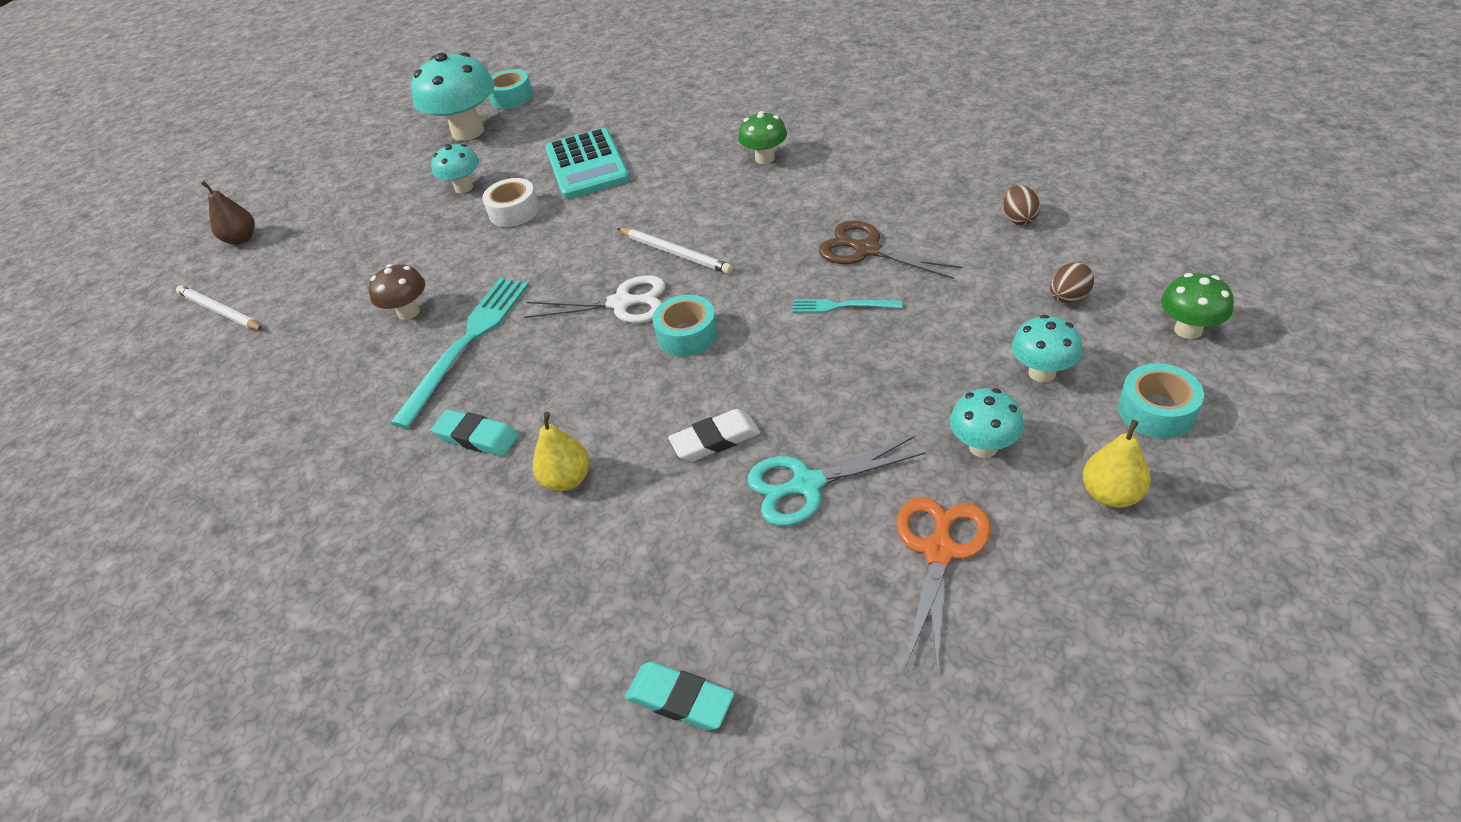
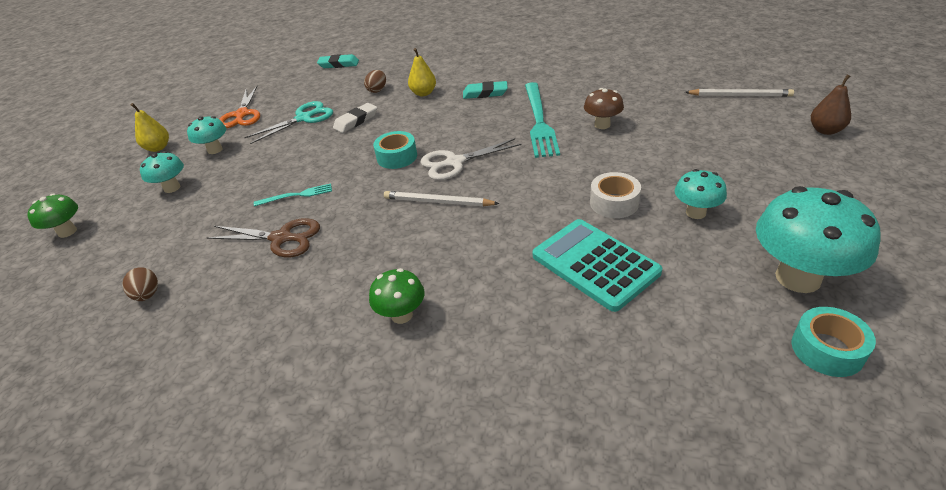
camera: 155 degrees right, 5 degrees down
brown egg [1050,262,1094,303] -> brown egg moved to [364,70,386,93]
turquoise tape [1118,363,1204,439] -> none

